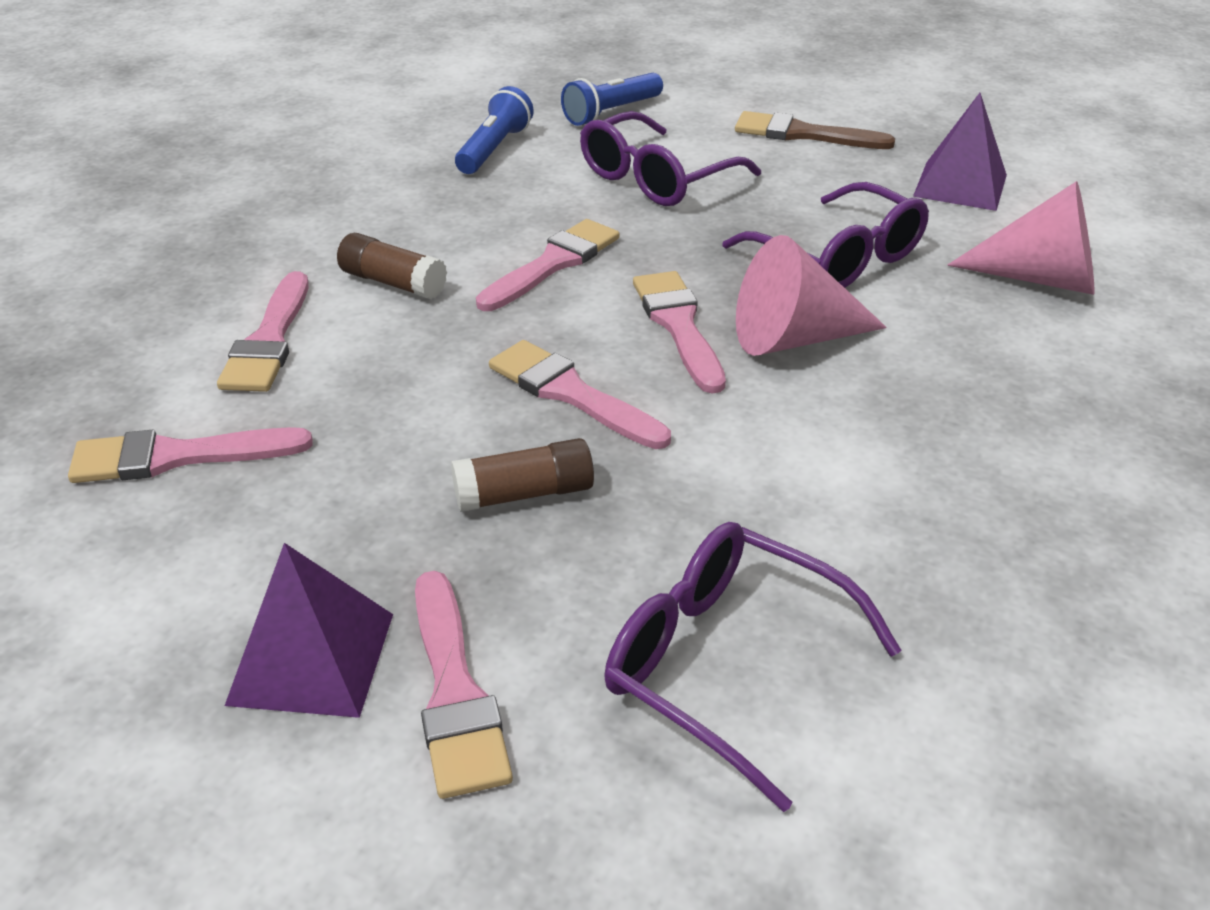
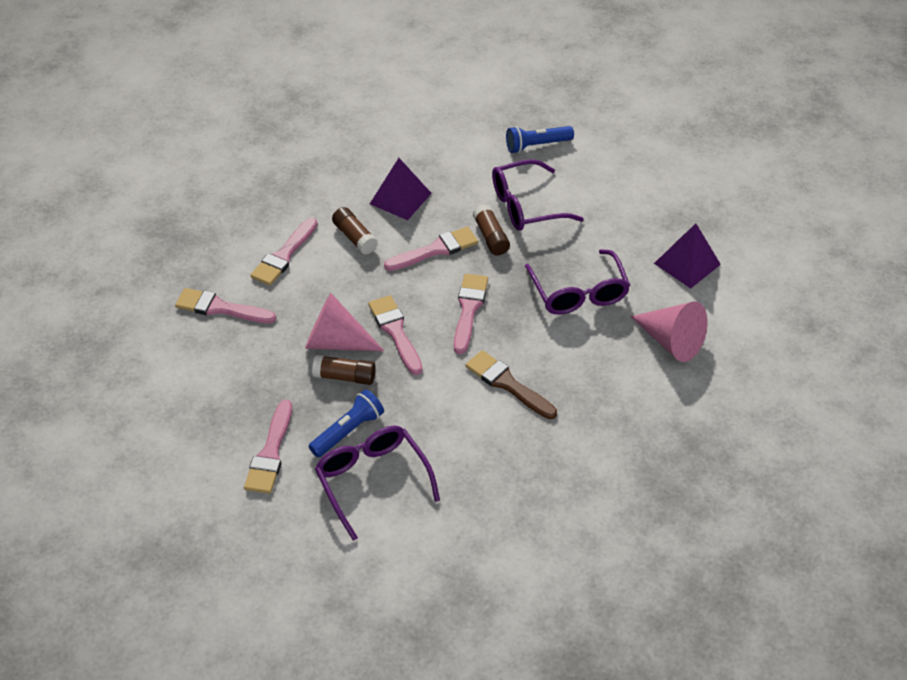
camera: 25 degrees right, 10 degrees up
purple pyramid [225,543,393,718] -> purple pyramid moved to [370,158,432,220]
blue flashlight [455,86,534,174] -> blue flashlight moved to [309,389,384,457]
brown brush [735,111,895,149] -> brown brush moved to [466,350,557,419]
pink cone [736,235,887,356] -> pink cone moved to [305,293,384,351]
none -> brown glue stick [473,205,510,256]

